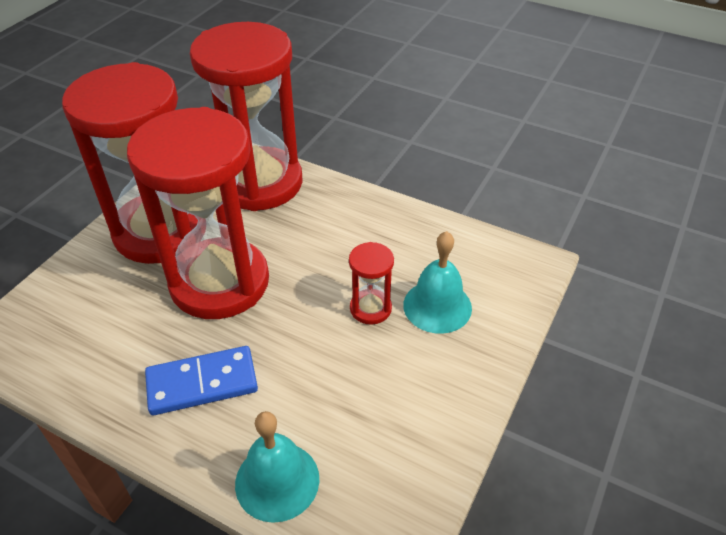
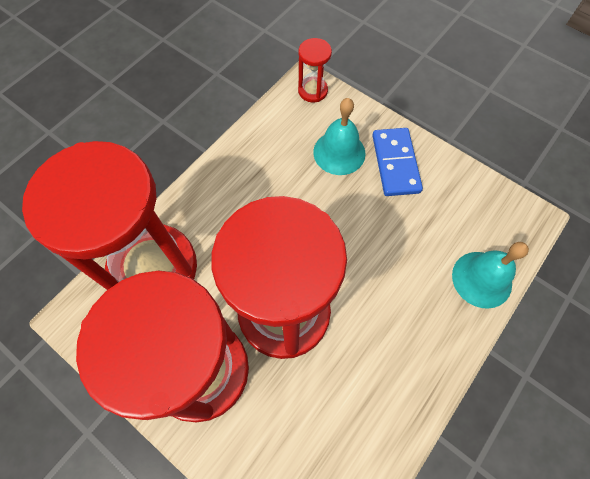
camera: 80 degrees left, 20 degrees up
blue domino [145,346,258,415] -> blue domino moved to [372,128,423,196]
red hourglass [349,242,394,325] -> red hourglass moved to [298,38,332,102]

